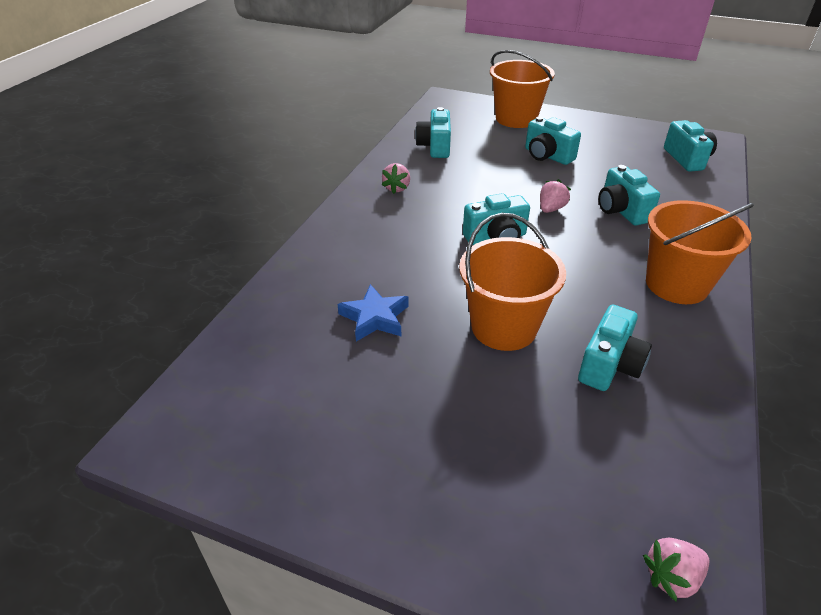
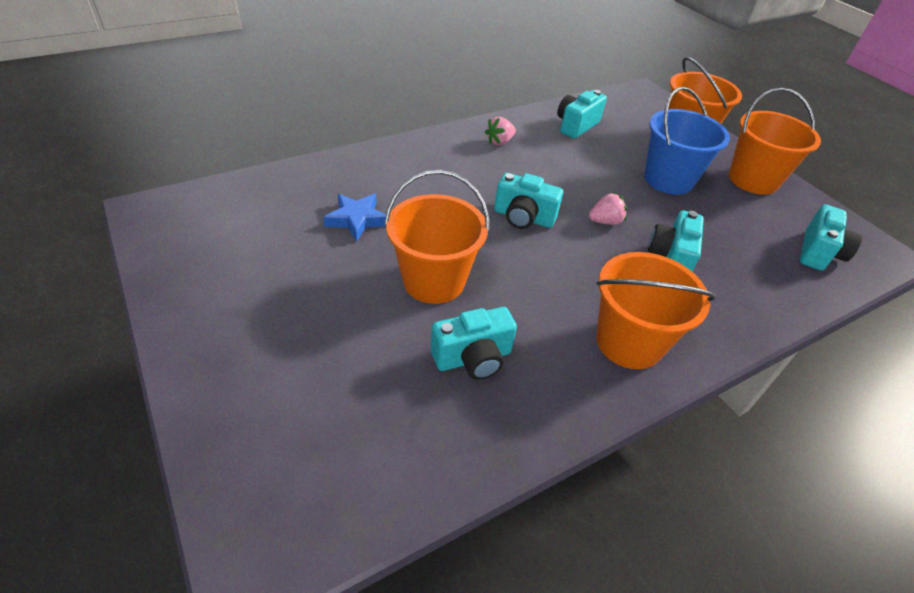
camera: 35 degrees right, 5 degrees up
turquoise camera [525,117,581,165] -> blue bucket [644,87,730,195]
pink strawberry [643,538,709,602] -> none
none -> orange bucket [729,88,821,195]

